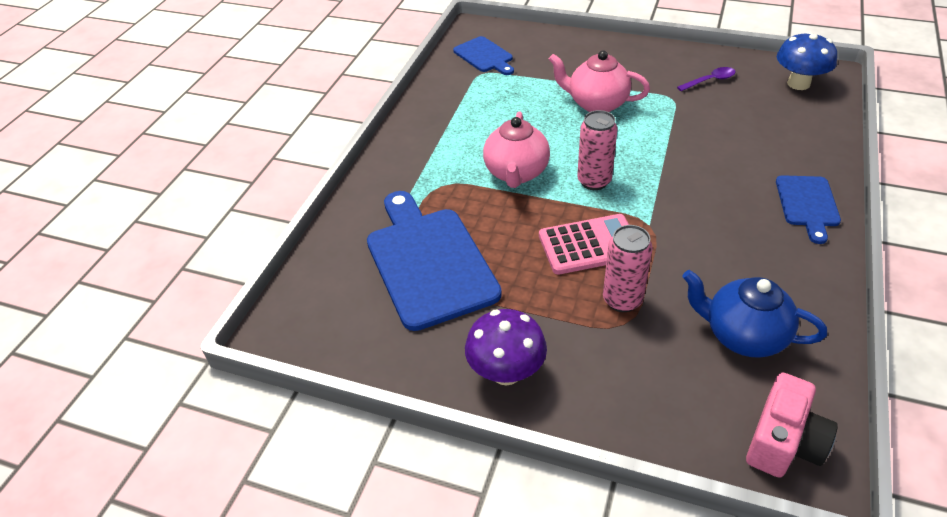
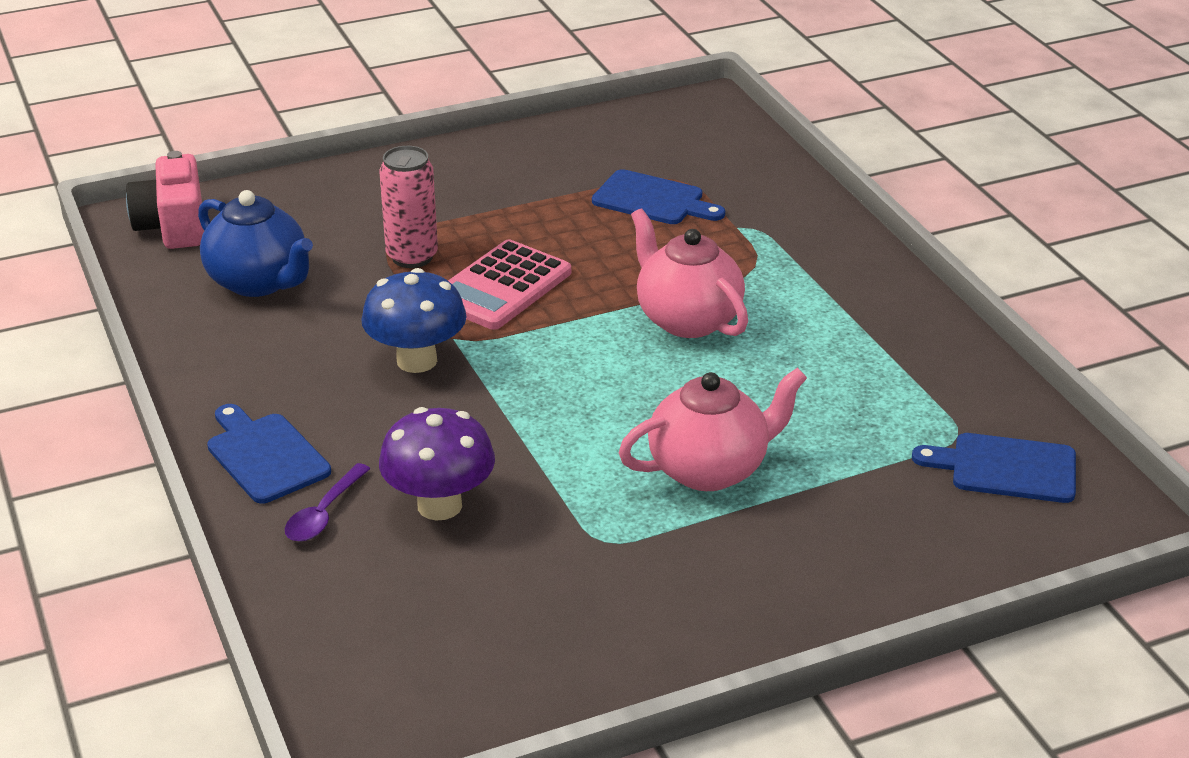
camera: 135 degrees right, 10 degrees down
blue cutting board [367,191,502,331] -> blue cutting board [592,169,725,224], size x0.53
purple mushroom [465,309,547,386] -> purple mushroom moved to [379,407,495,521]
pink can [577,110,618,190] -> none
purple spoon [677,67,736,91] -> purple spoon moved to [285,463,371,542]
blue teapot [682,270,827,358] -> blue teapot turned 60 degrees clockwise [198,190,313,297]
blue mushroom [777,32,837,90] -> blue mushroom moved to [361,268,467,373]

